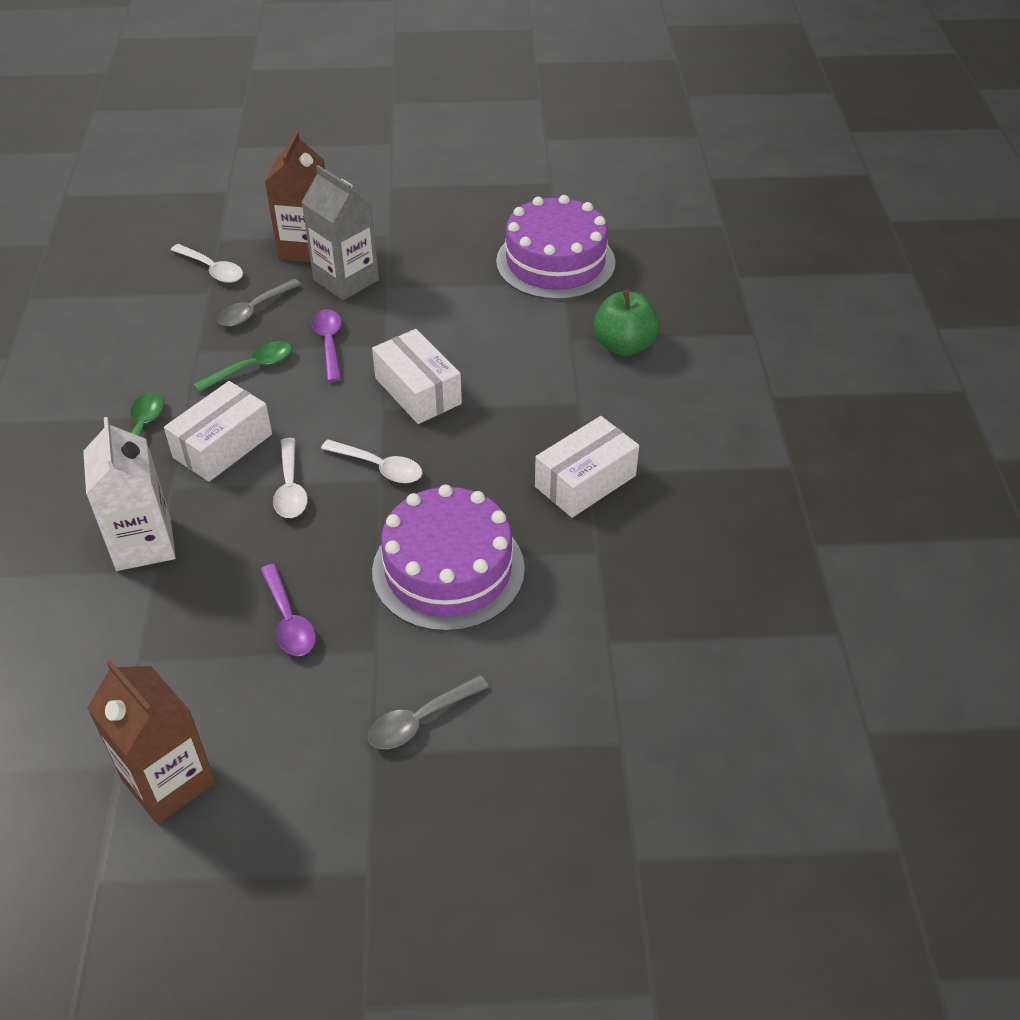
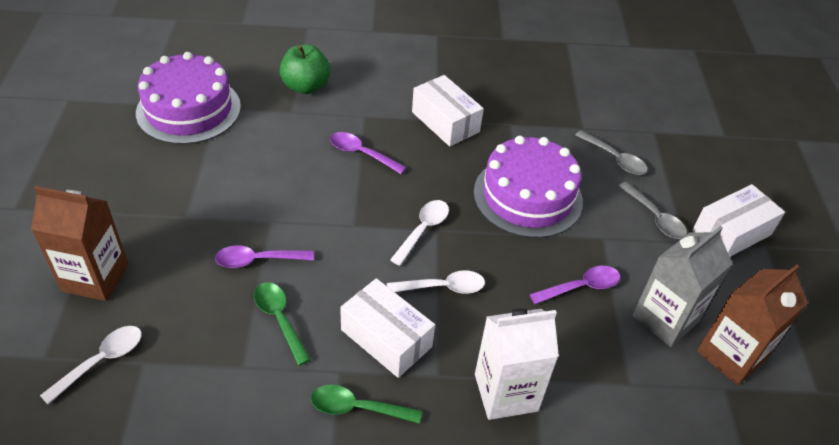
camera: 90 degrees left, 0 degrees up
grey spoon [217,279,302,327] -> grey spoon moved to [575,130,647,175]
grey carton [301,165,379,300] -> grey carton moved to [633,226,732,347]
white box [372,329,462,424] -> white box moved to [692,184,785,257]
none -> purple spoon [330,132,406,174]

